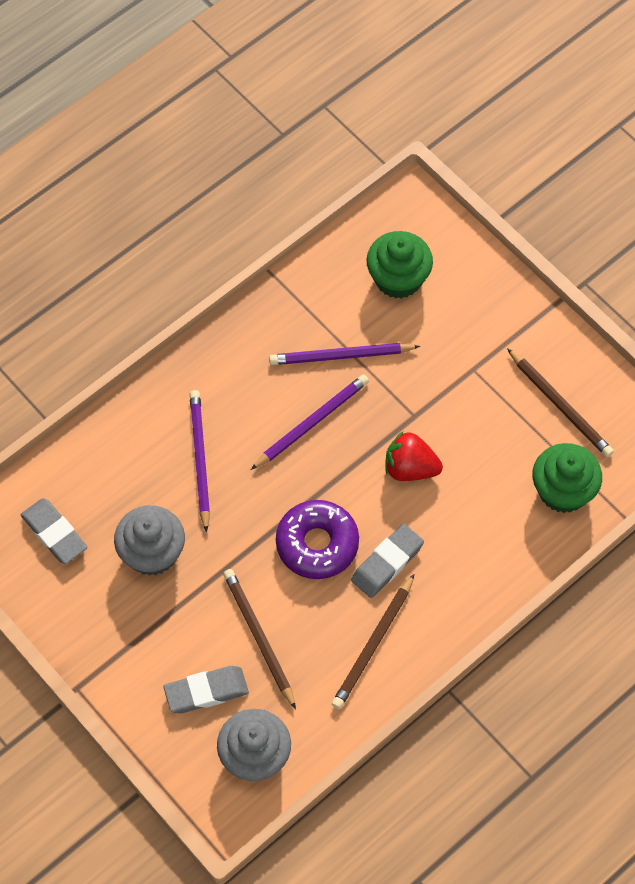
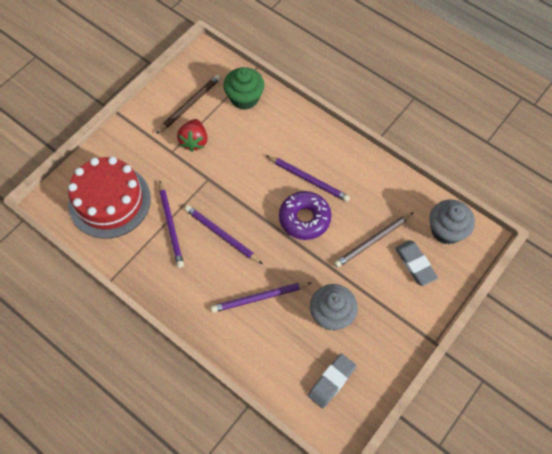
camera: 100 degrees left, 0 degrees up
brown pencil [332,574,414,709] -> none
grey eraser [351,524,424,598] -> purple pencil [266,155,350,202]
green cupcake [366,231,433,299] -> red cake [68,157,151,238]
red strawberry [385,432,443,481] -> red strawberry moved to [177,119,208,152]

